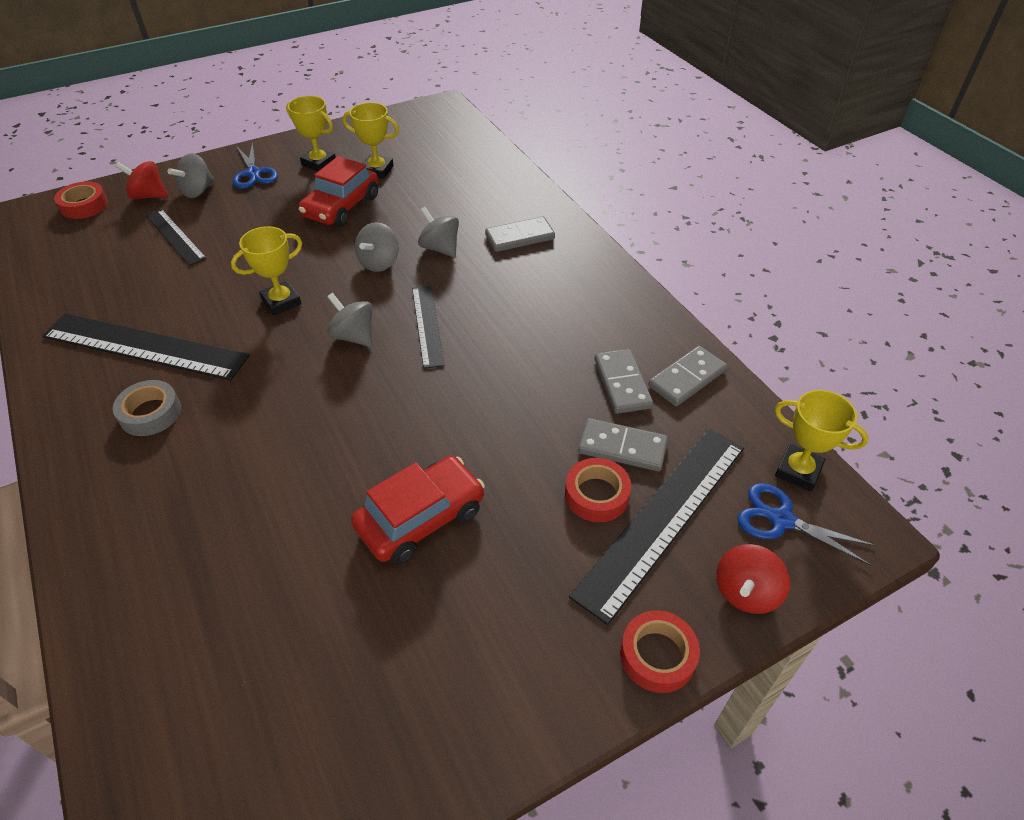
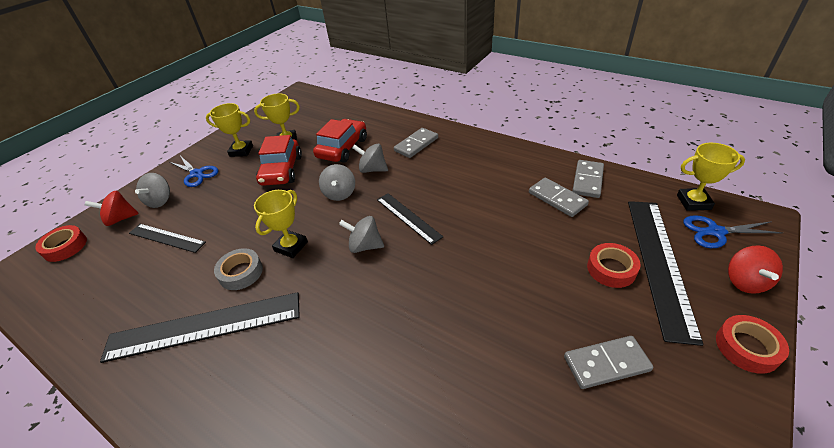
camera: 25 degrees left, 5 degrees down
grey tape [113,380,181,436] -> grey tape moved to [214,248,263,290]
red car [351,456,485,564] -> red car moved to [313,119,367,163]
grey domino [578,418,668,471] -> grey domino moved to [564,336,653,389]

